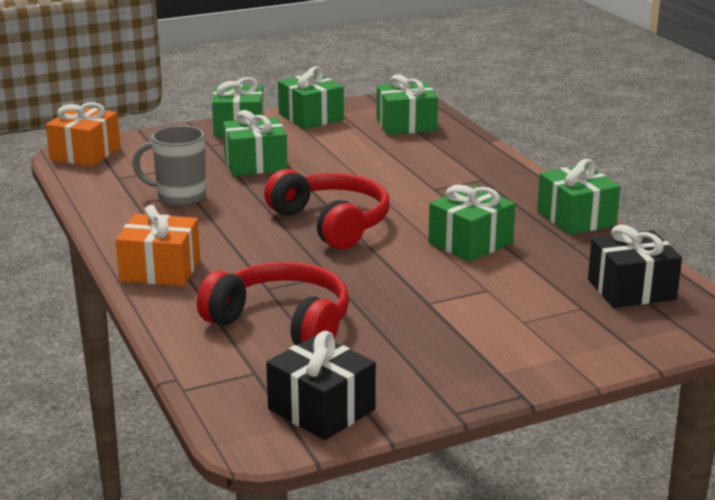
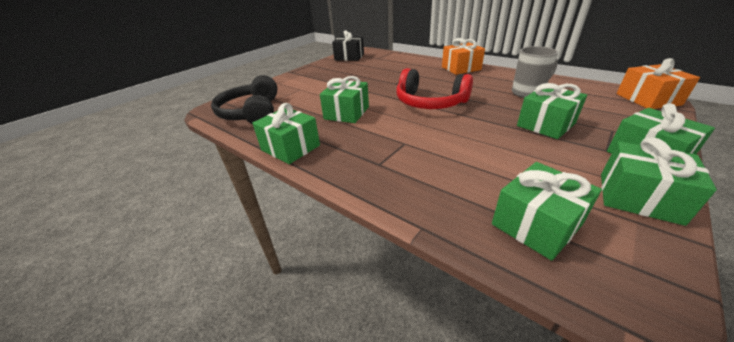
camera: 155 degrees right, 10 degrees up
red headphones [197,262,349,345] -> none
black gift [588,224,682,308] -> black headphones [211,75,277,124]

